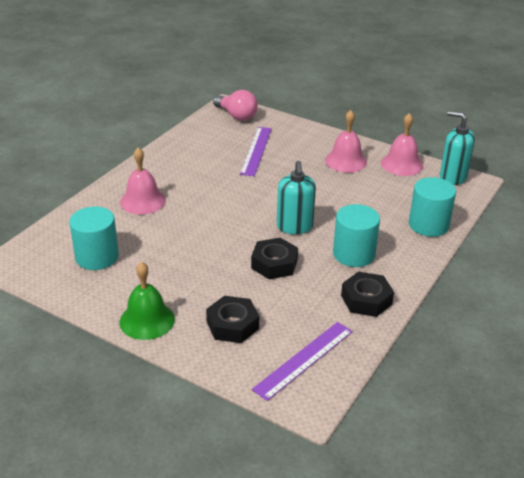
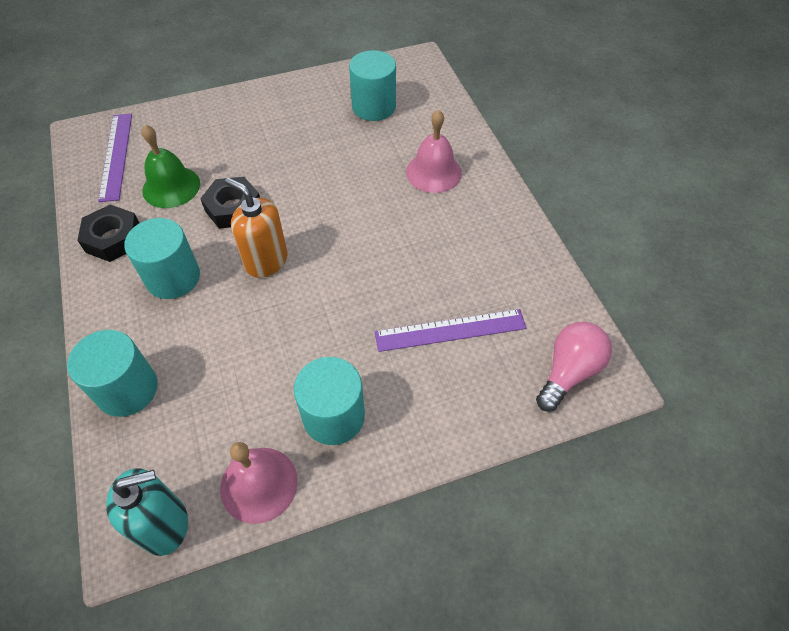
camera: 130 degrees right, 20 degrees up
green bell [119,262,175,340] -> green bell moved to [142,125,200,208]
black nut [206,296,259,343] -> none
pink light bulb [213,90,258,121] -> pink light bulb turned 135 degrees clockwise [536,322,612,412]
purple ruler [240,127,272,176] -> purple ruler turned 60 degrees counterclockwise [375,309,527,352]
turquoise soap dispenser [277,161,316,234] -> orange soap dispenser [225,178,288,278]
pink bell [325,110,367,173] -> turquoise cylinder [294,357,365,445]

